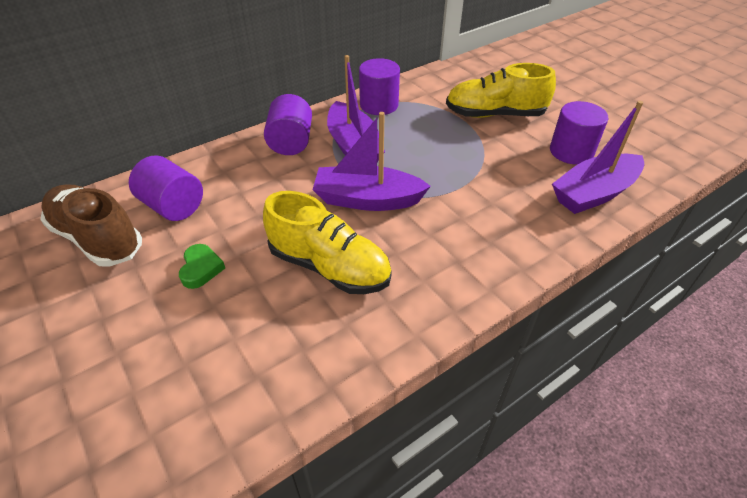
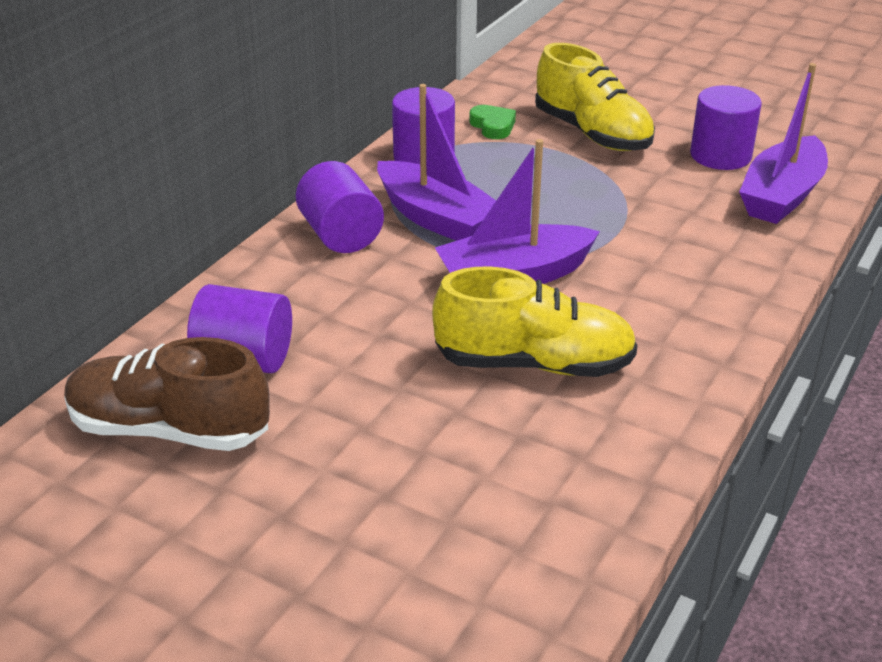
camera: 25 degrees left, 10 degrees down
green heart [179,244,225,289] -> green heart moved to [469,105,516,139]
yellow shoe [446,63,556,118] -> yellow shoe turned 105 degrees counterclockwise [535,43,655,151]

